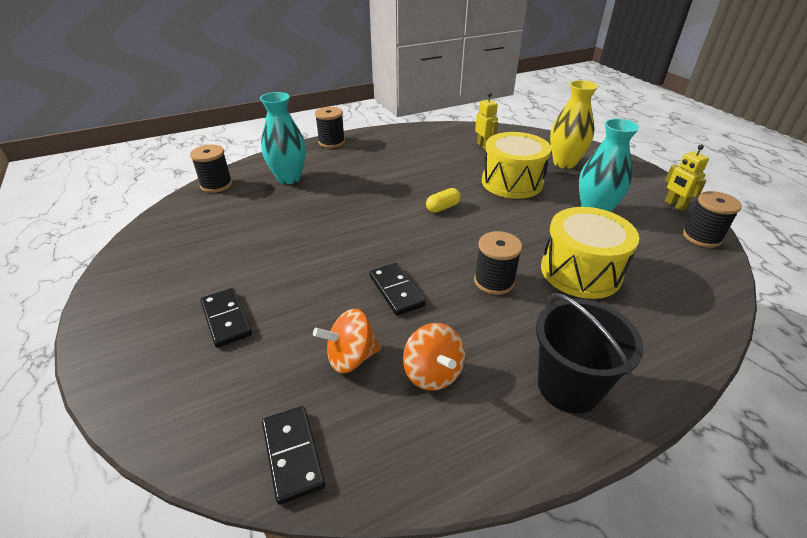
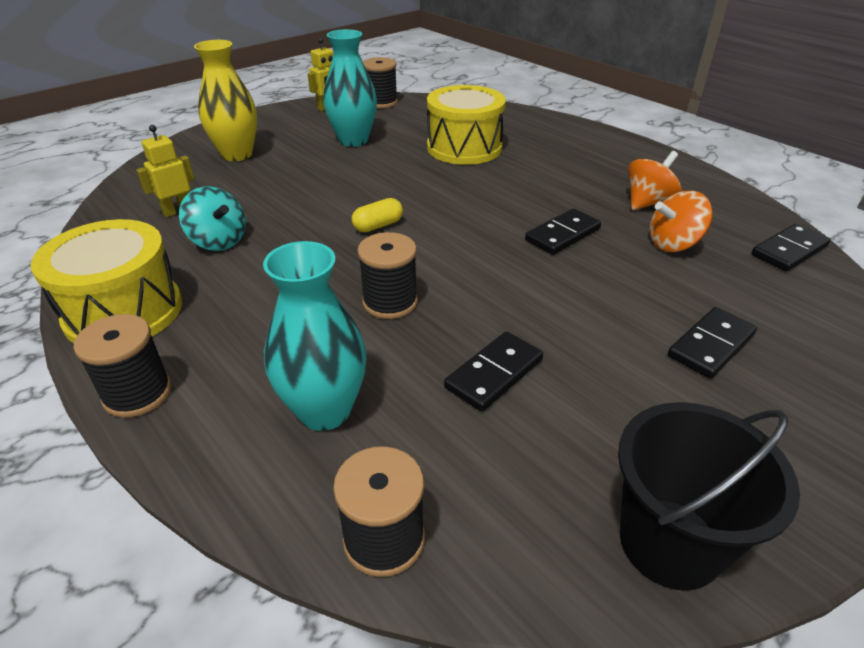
camera: 105 degrees left, 0 degrees up
orange spinning top [313,309,381,373] -> orange spinning top turned 105 degrees clockwise [649,191,713,252]
yellow capsule [426,188,461,213] -> yellow capsule turned 75 degrees counterclockwise [352,198,403,232]
black spool [474,231,522,295] -> black spool moved to [357,232,418,319]
yellow drum [482,132,551,199] -> yellow drum moved to [31,219,182,344]
black bucket [536,293,644,414] -> black bucket moved to [618,402,800,591]
none -> turquoise spinning top [179,186,246,251]
none -> black domino [444,331,543,412]

